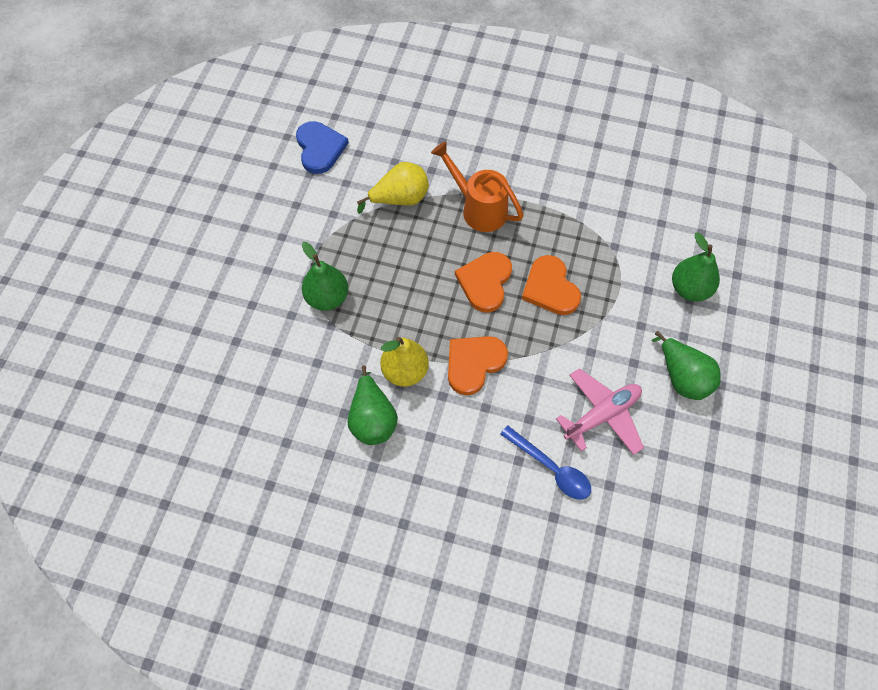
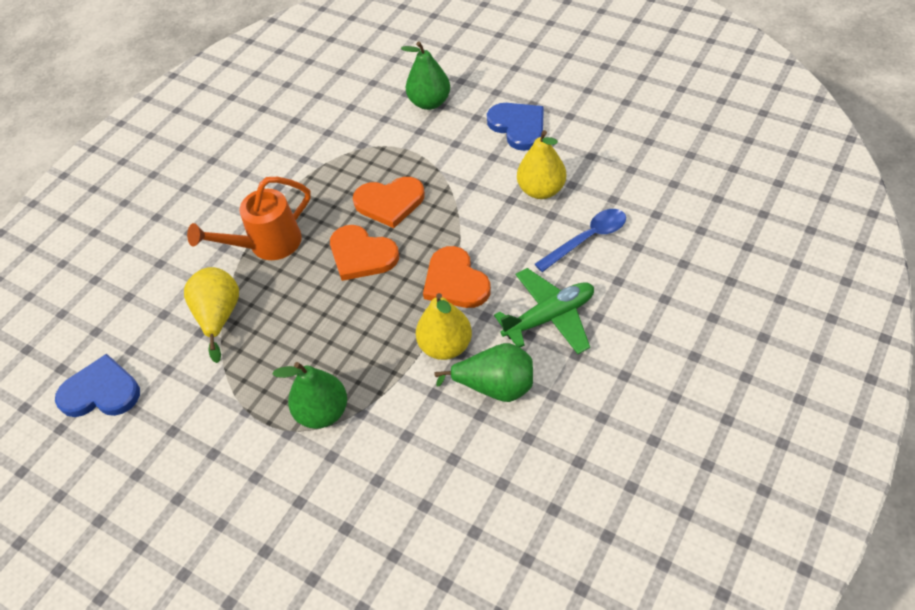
camera: 70 degrees left, 10 degrees down
pink plane [556,368,644,455] -> yellow pear [517,130,566,199]
green pear [651,331,721,400] -> blue heart [487,103,544,151]
none -> green plane [494,268,594,354]

